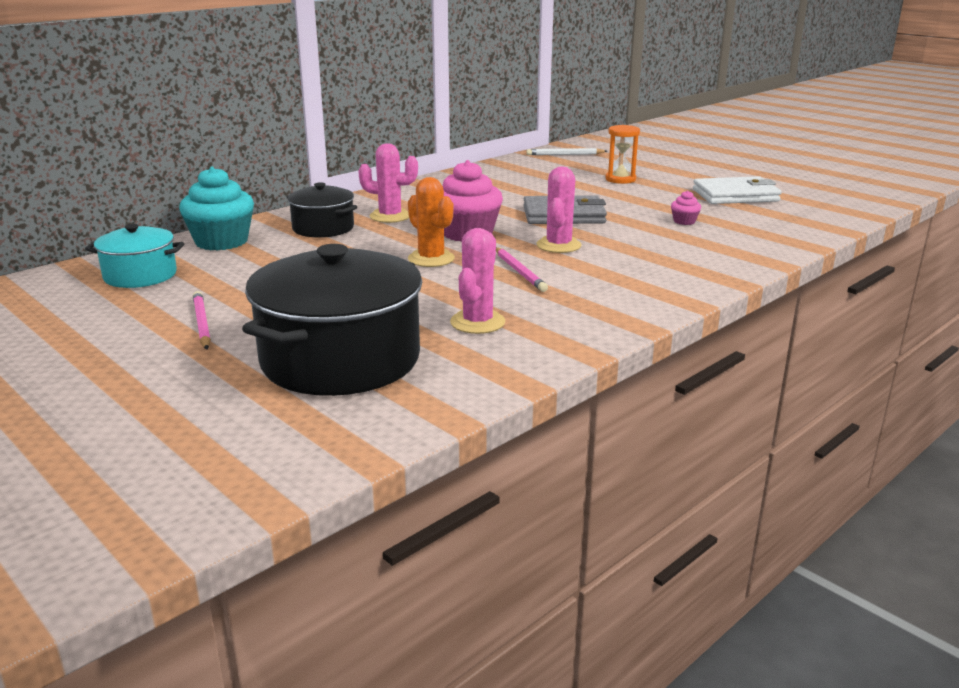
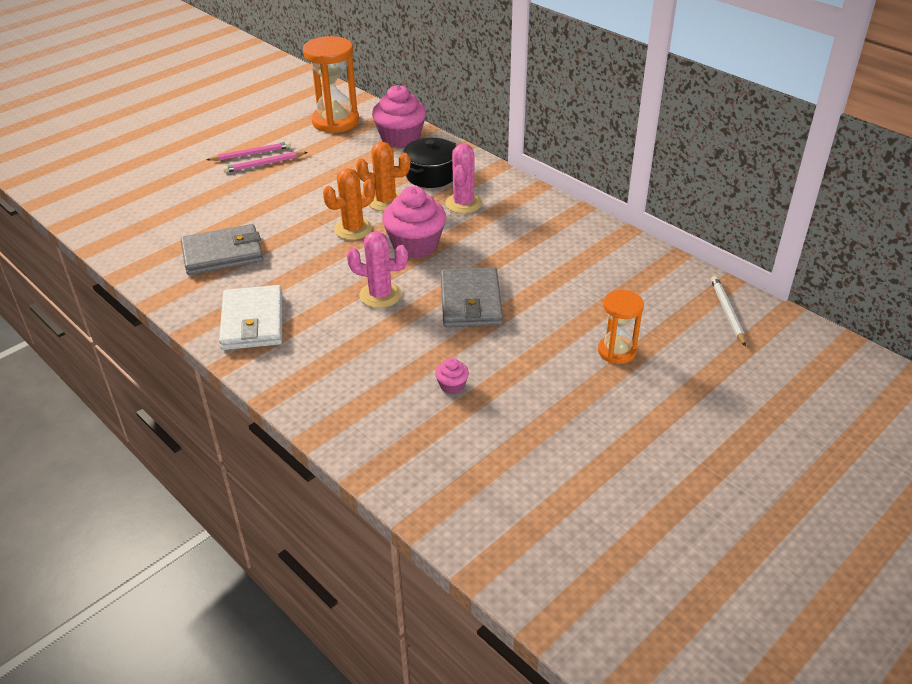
camera: 90 degrees right, 15 degrees up
turquoise pot [85,224,184,288] -> orange hourglass [303,36,359,133]
turquoise cupcake [179,166,254,251] -> pink cupcake [372,85,426,148]
black pot [242,244,422,396] -> none
pink cactus [450,228,505,334] -> grey wallet [181,224,263,275]
pink pencil [496,247,548,292] -> pink pencil moved to [223,152,308,173]
white wallet [693,176,782,204] -> white wallet moved to [219,285,282,350]
none -> orange cactus [356,142,411,211]

